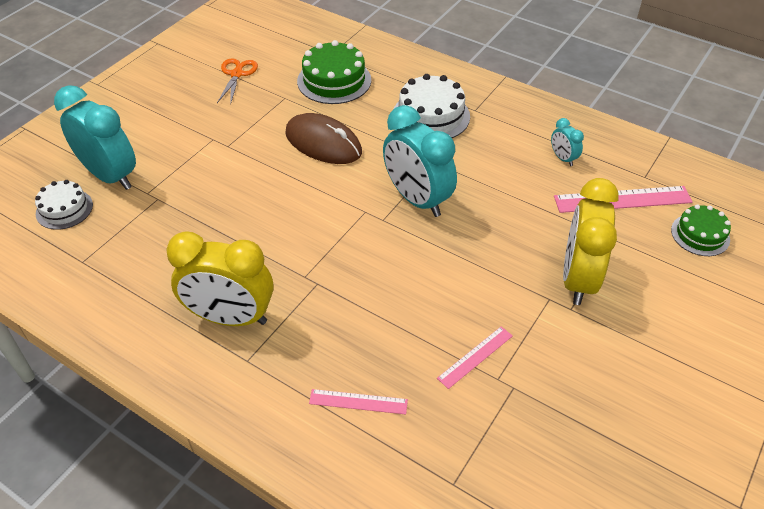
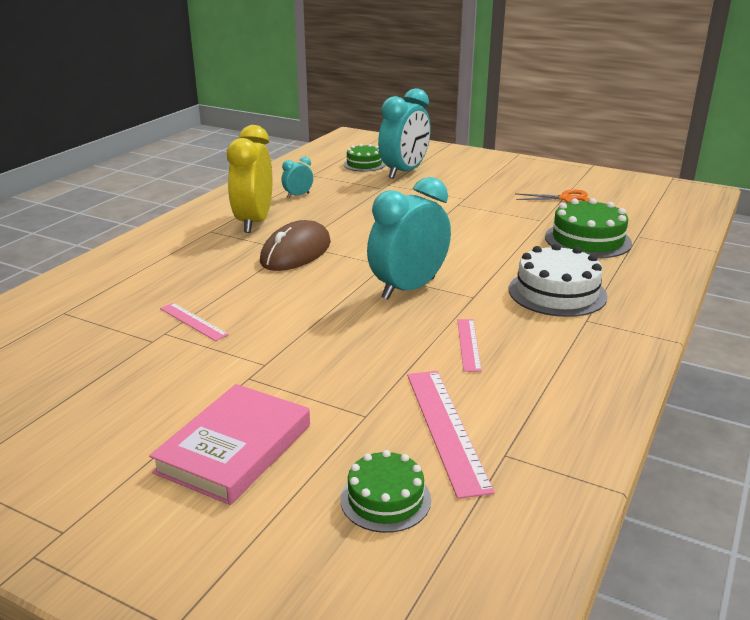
camera: 85 degrees right, 20 degrees down
white cake [35,180,93,230] -> green cake [343,144,385,172]
brown mouse [285,113,362,164] -> brown mouse moved to [260,220,331,271]
pink ruler [309,389,408,415] -> pink ruler moved to [457,319,482,372]
turquoise clock [551,118,584,166] -> turquoise clock moved to [281,157,313,198]
yellow clock [563,178,619,305] -> none
none -> pink book [149,384,310,505]

